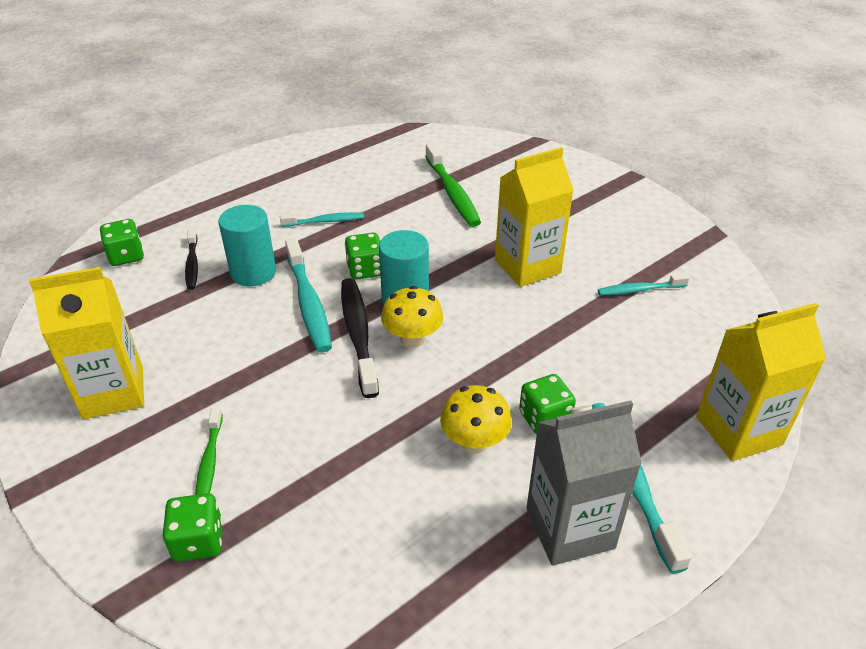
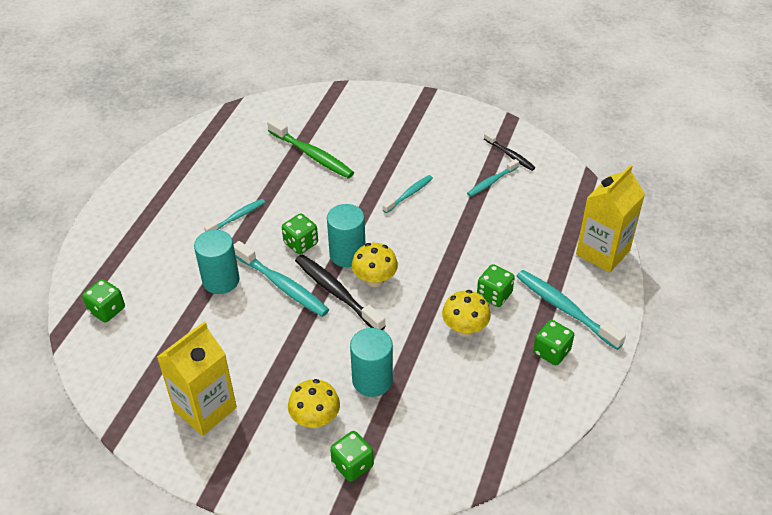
camera: 30 degrees left, 5 degrees up
black toothbrush [185,228,198,290] -> black toothbrush moved to [484,132,535,171]
green toothbrush [195,406,223,495] -> yellow mushroom [288,379,340,428]
yellow carton [495,147,574,287] -> turquoise toothbrush [383,175,433,213]
grey carton [526,400,642,566] -> green dice [533,320,574,365]
none -> turquoise cylinder [350,328,393,397]

